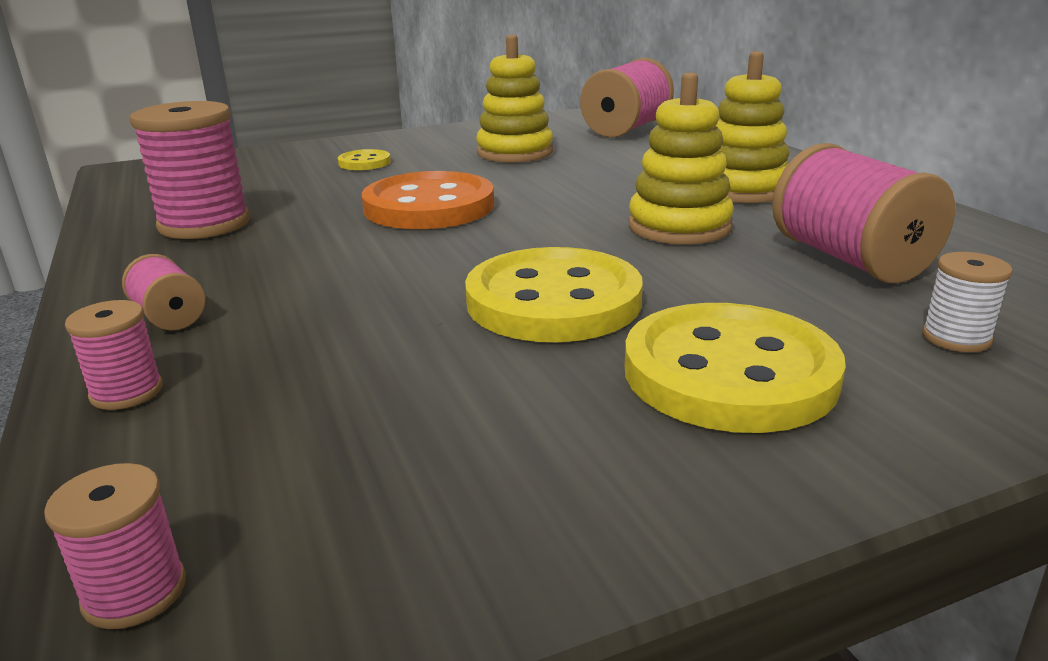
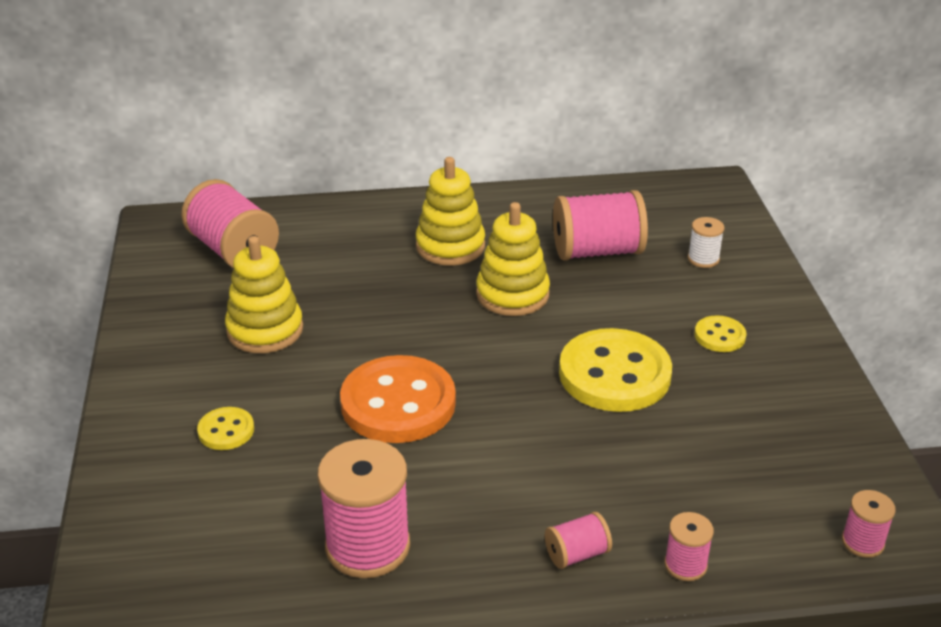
camera: 75 degrees left, 10 degrees up
yellow button [625,303,846,433] -> yellow button [695,315,747,352], size x0.47

